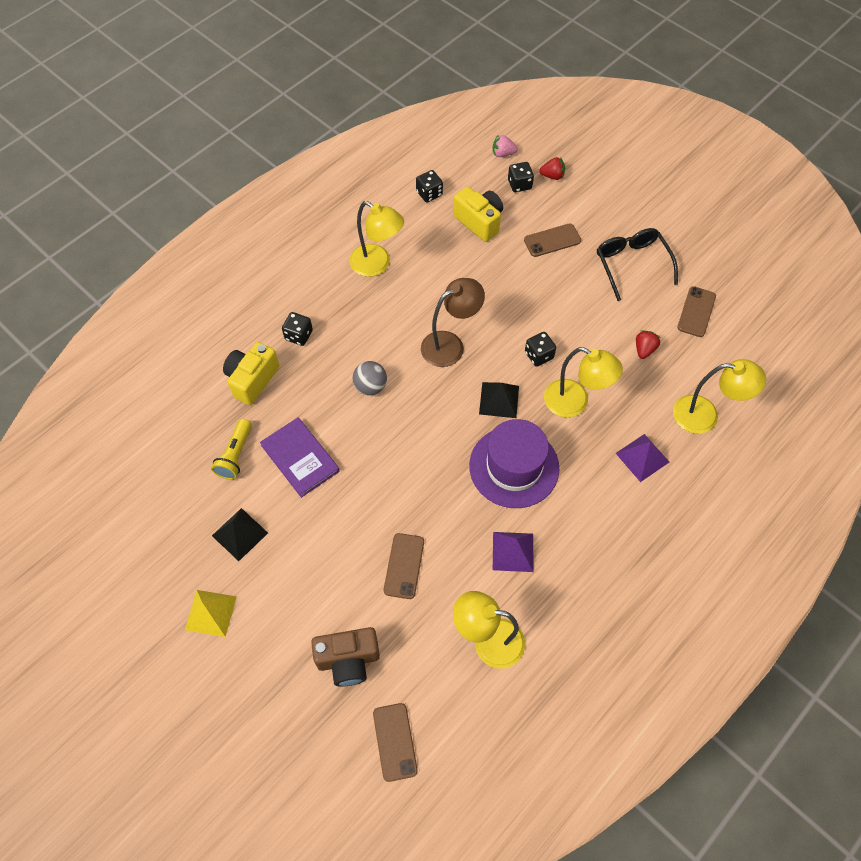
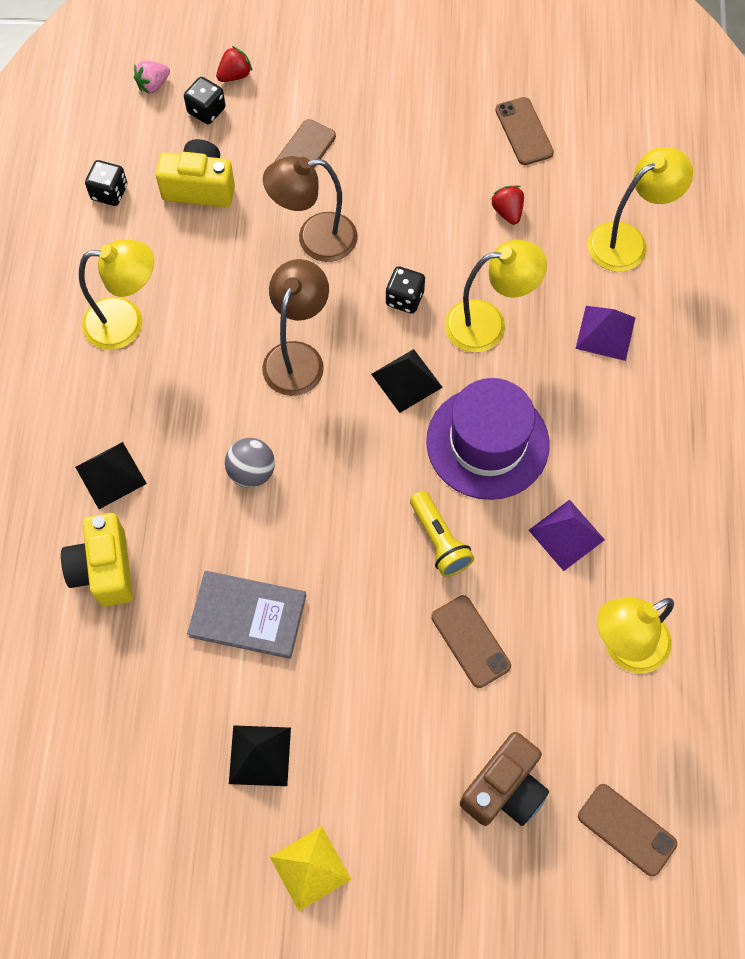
camera: 40 degrees left, 5 degrees up
yellow flashlight [211,419,252,480] -> yellow flashlight moved to [410,491,474,577]
purple book [260,418,340,498] -> grey book [187,571,306,659]
black dice [282,312,313,346] -> black pyramid [75,442,147,509]
black glasses [597,228,678,301] -> none
none -> brown lamp [263,156,358,262]

